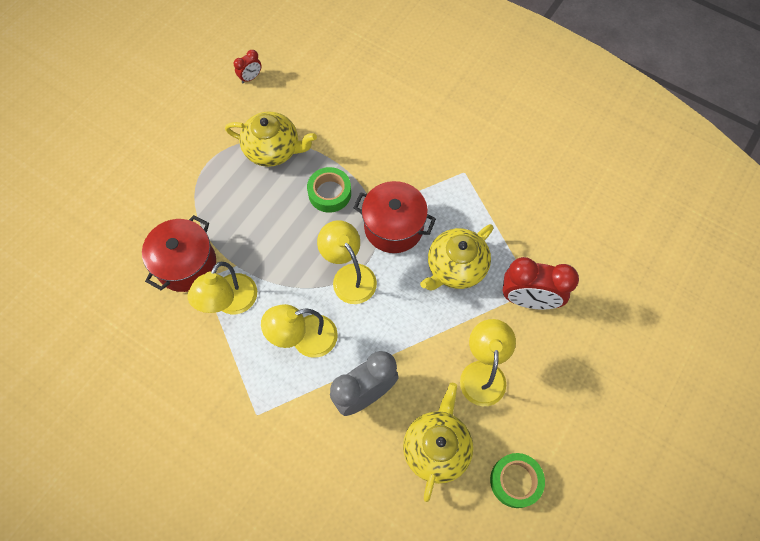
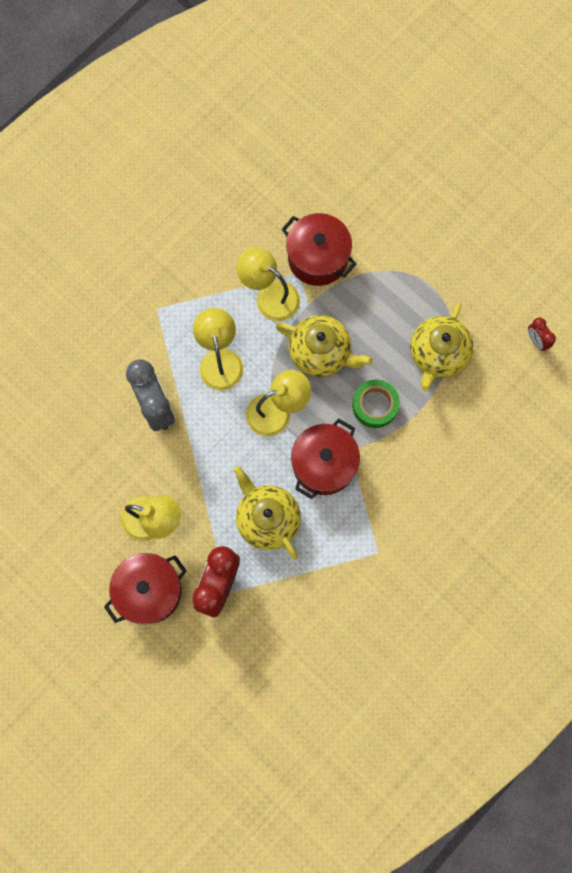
camera: 100 degrees right, 10 degrees up
yellow teapot [403,383,474,502] -> yellow teapot moved to [276,315,373,377]
green tape [490,453,545,508] -> none
none -> red pot [104,553,187,624]

